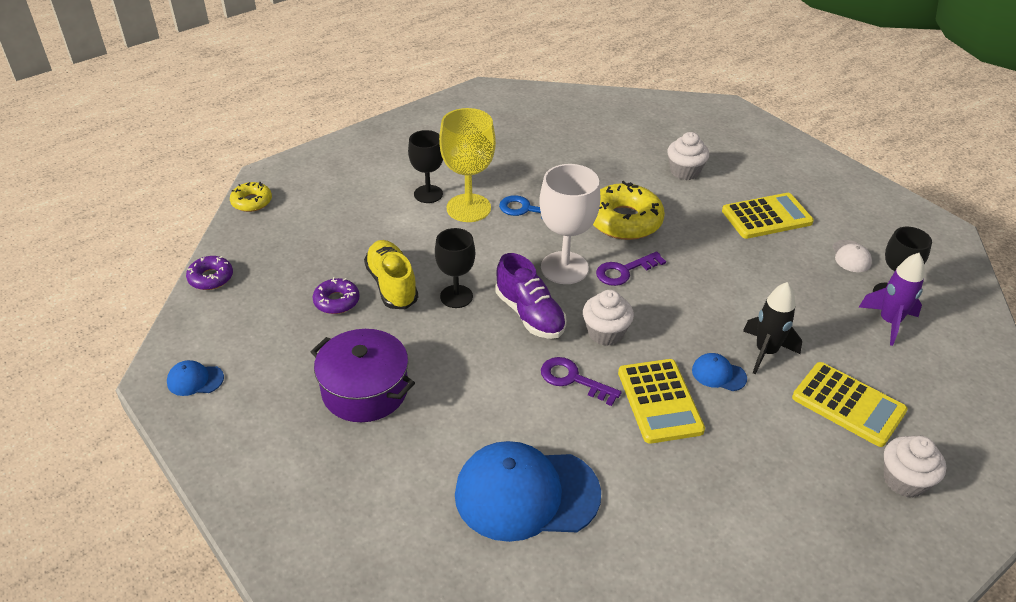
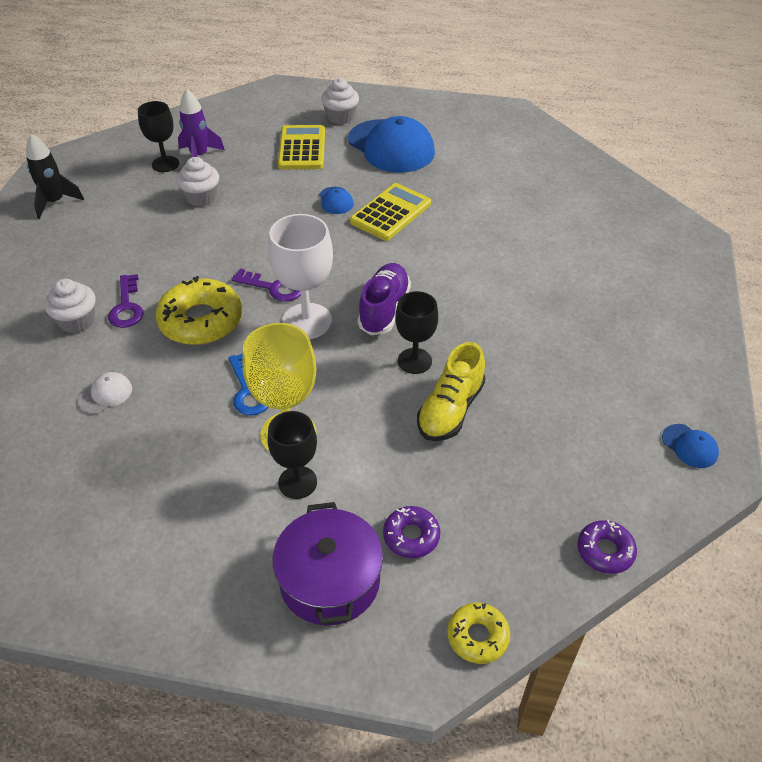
camera: 130 degrees left, 5 degrees up
purple pot [311,329,415,422] -> purple pot moved to [272,502,383,626]
purple donut [313,277,359,314] -> purple donut moved to [383,506,440,558]
blue cap [455,441,601,542] -> blue cap moved to [348,116,435,173]
purple key [541,357,622,406] -> purple key moved to [108,274,143,328]
white cupcake [583,290,634,346] -> white cupcake moved to [176,157,219,207]
yellow calculator [722,193,814,239] -> none
black rocket [743,282,802,375] -> black rocket moved to [26,134,84,219]
white cap [832,240,872,272] -> white cap moved to [78,372,132,414]

